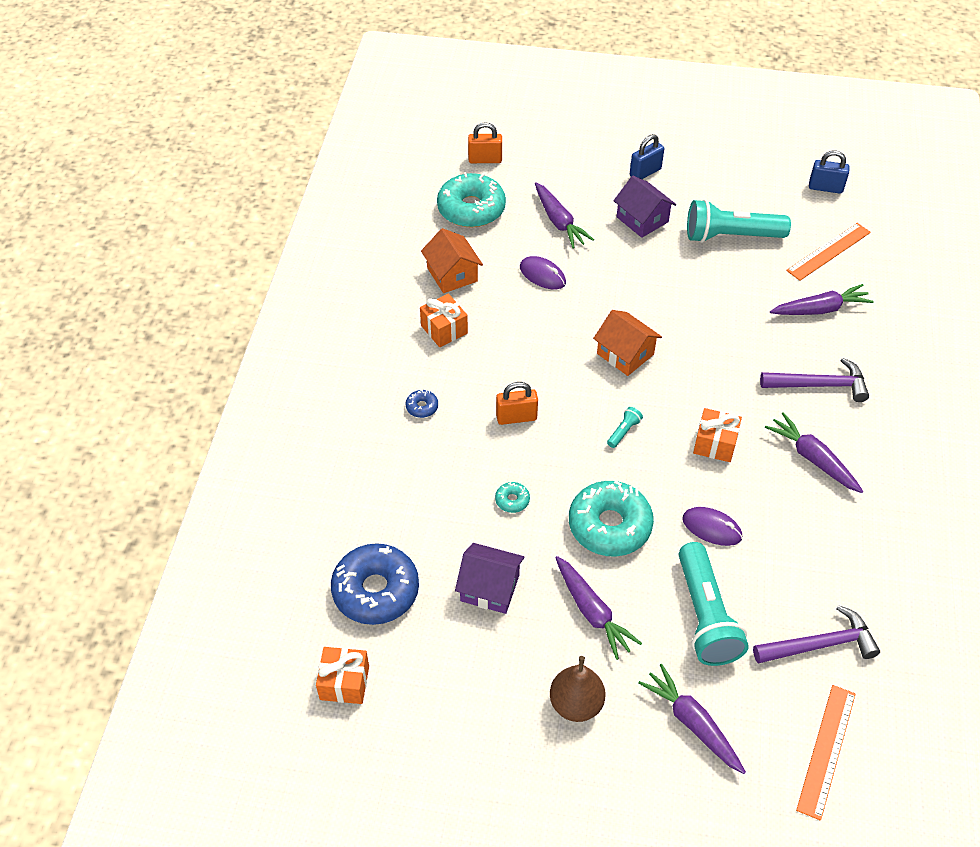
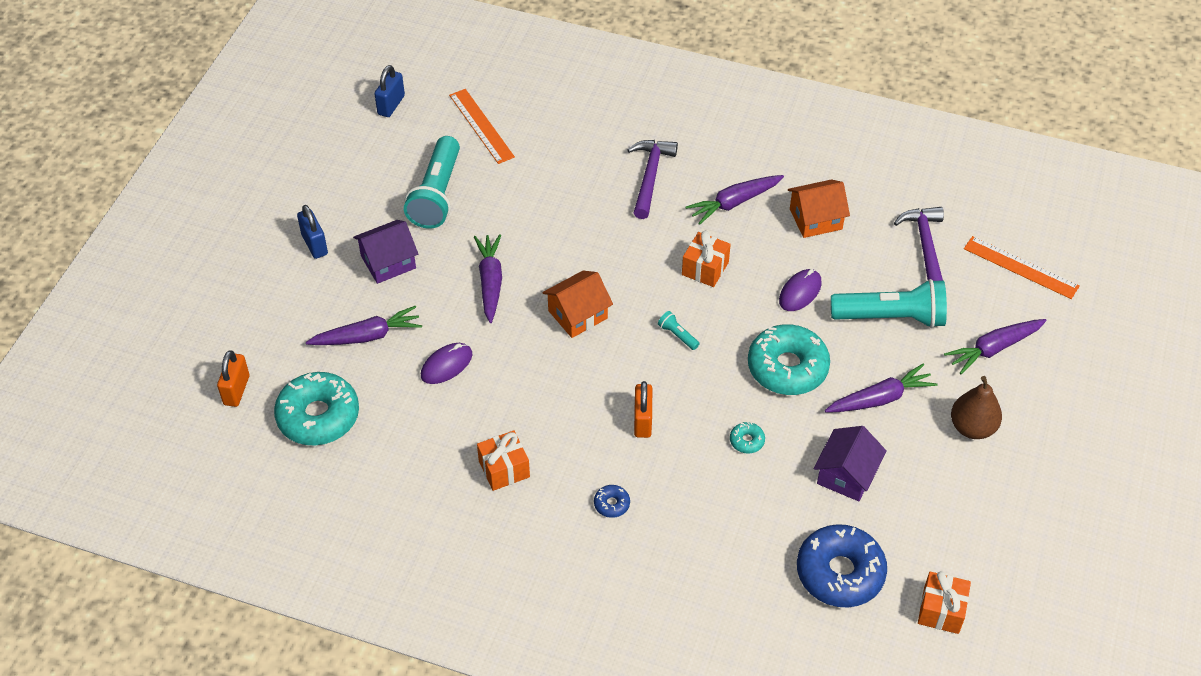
camera: 80 degrees left, 0 degrees up
orange house [421,228,483,293] -> orange house moved to [788,179,850,238]
purple carrot [770,284,874,315] -> purple carrot moved to [474,234,502,323]

